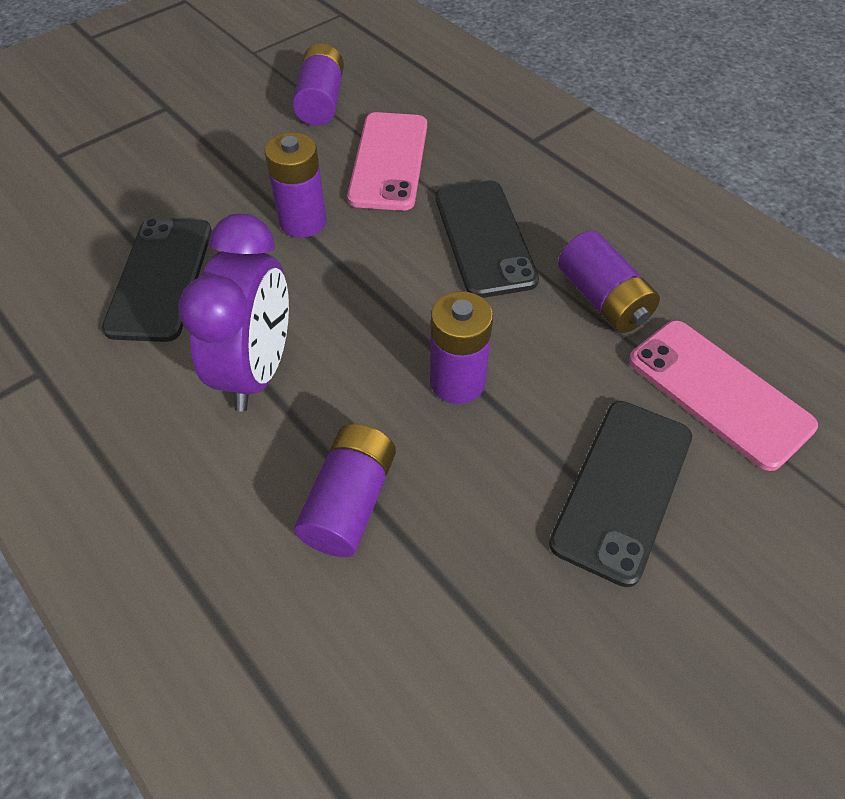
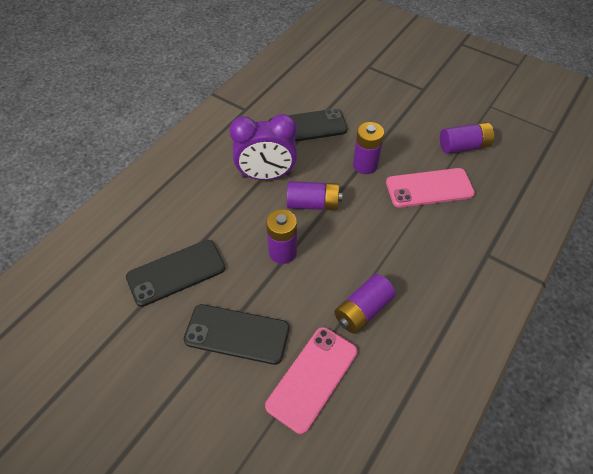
camera: 75 degrees right, 0 degrees up
purple battery [294,423,396,557] -> purple battery moved to [287,181,342,210]
black phone [436,181,539,298] -> black phone moved to [126,240,225,307]

